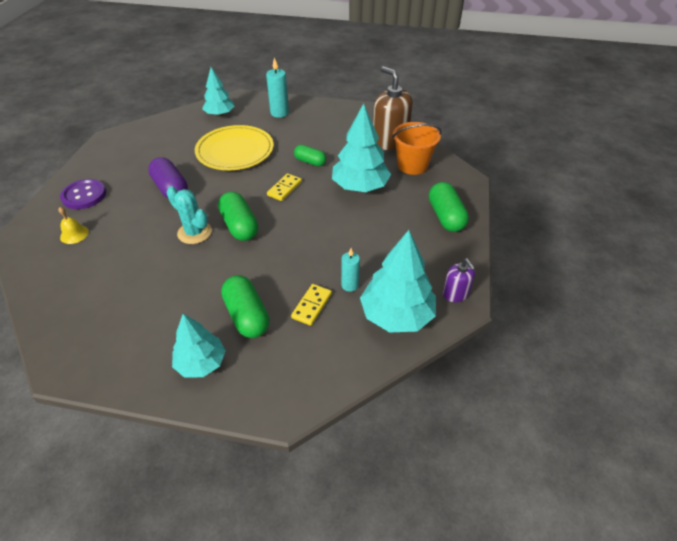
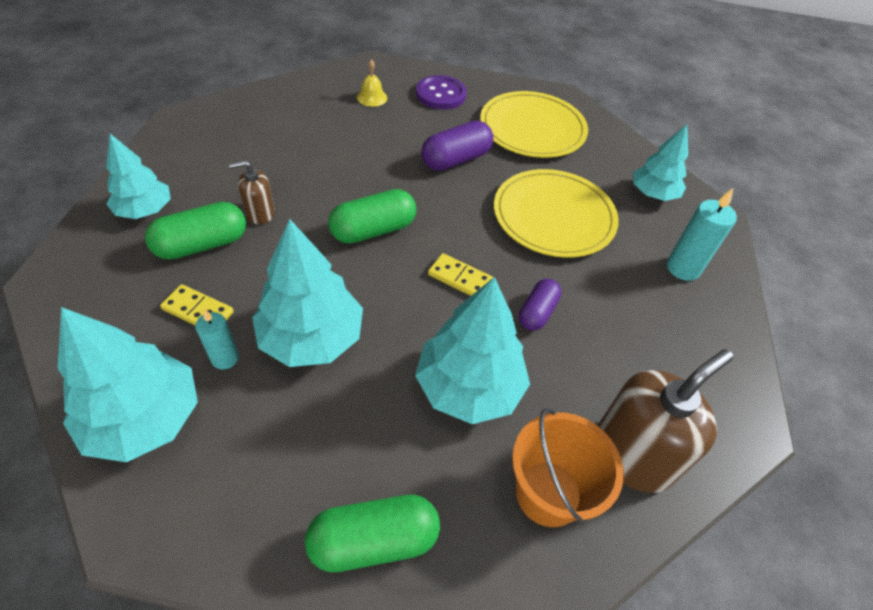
camera: 85 degrees right, 5 degrees up
turquoise cactus [166,186,212,244] -> none
green capsule [294,145,326,167] -> purple capsule [519,278,562,331]
purple soap dispenser [443,258,475,302] -> none
none -> brown soap dispenser [229,160,275,225]
none -> turquoise tree [252,219,363,367]
none -> yellow plate [480,91,588,158]

